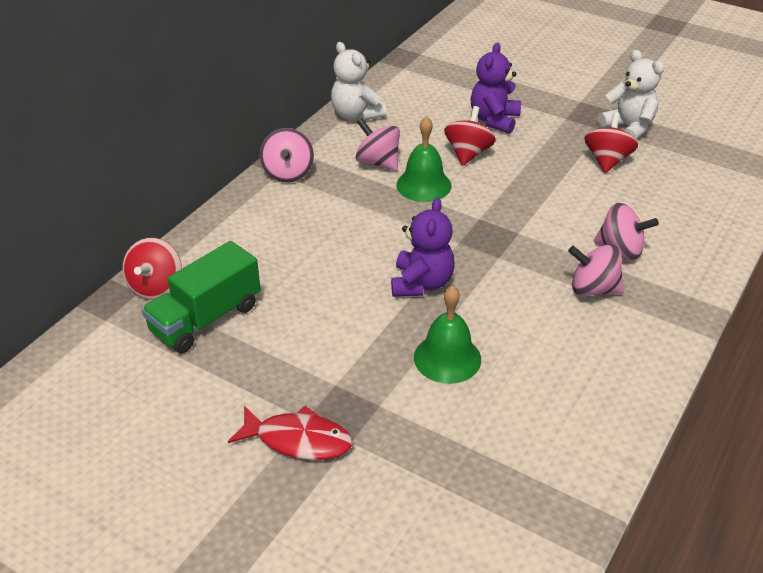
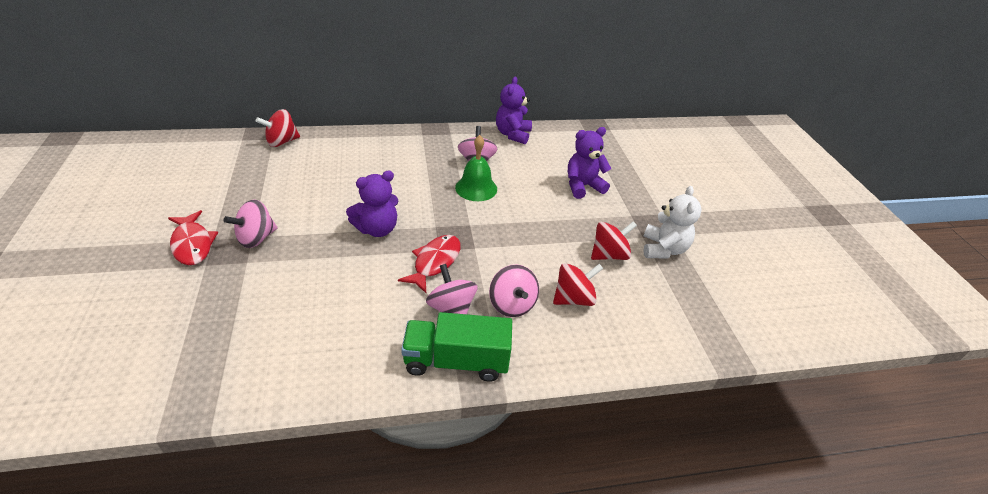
camera: 45 degrees right, 0 degrees up
green truck [142,241,261,353] -> green truck moved to [401,312,512,382]
pink spinning top [260,128,314,183] -> pink spinning top moved to [224,200,277,248]
white teddy bear [331,42,386,121] -> purple teddy bear [496,77,532,144]
green bell [414,285,481,384] -> none
red spinning top [444,106,496,165] -> red spinning top moved to [553,263,604,306]
none -> red fish [398,235,461,293]

